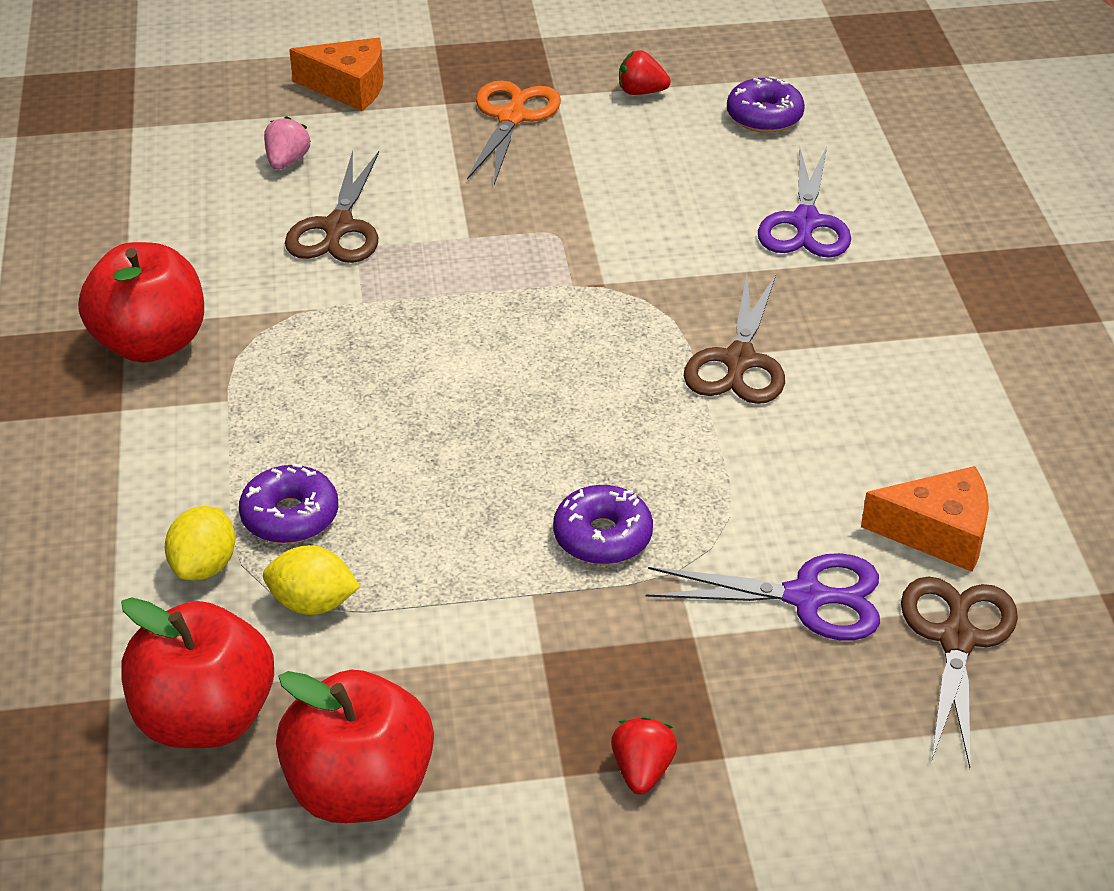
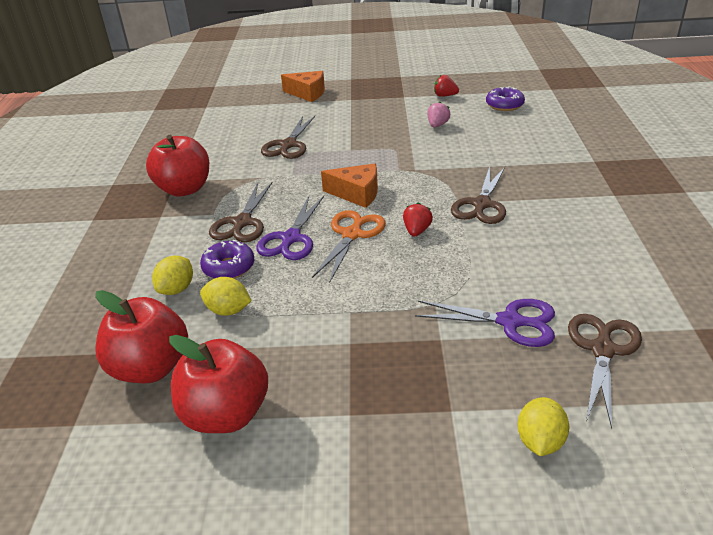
camera: 10 degrees right, 5 degrees down
pink strawberry [264,116,311,170] -> pink strawberry moved to [427,102,450,128]
orange scissors [467,81,561,185] -> orange scissors moved to [312,210,386,282]
purple donut [553,485,653,565] -> none
red strawberry [611,717,677,794] -> red strawberry moved to [403,203,433,237]
purple scissors [758,147,851,257] -> purple scissors moved to [256,196,324,260]
orange cheese [861,466,989,572] -> orange cheese moved to [321,163,378,208]
none -> brown scissors [209,181,273,242]
none -> yellow lemon [517,397,569,456]

